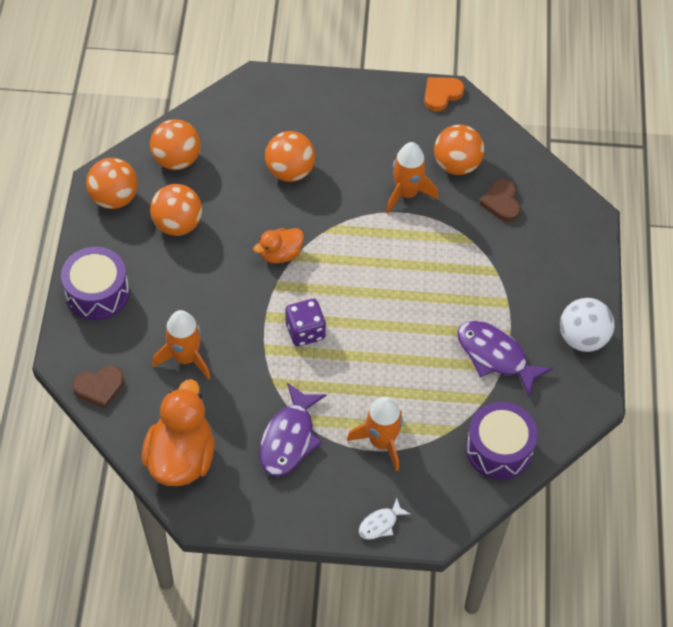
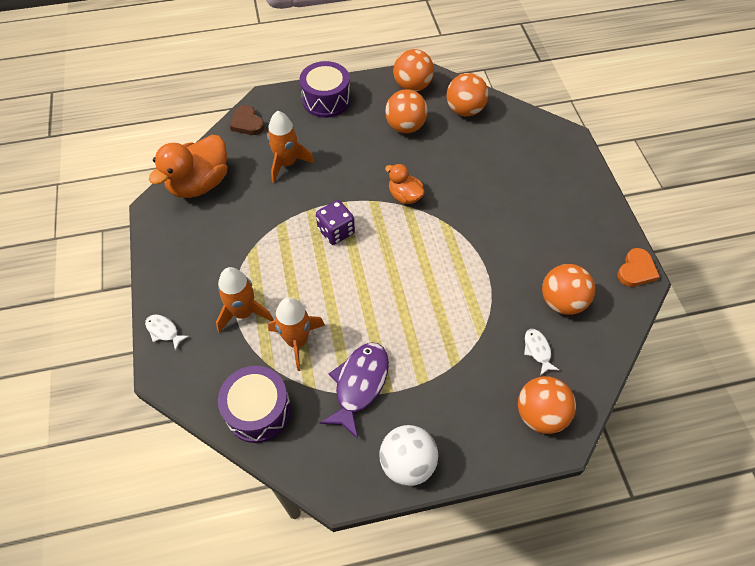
camera: 75 degrees right, 0 degrees up
orange duck [142,379,215,486] -> orange duck turned 135 degrees clockwise [149,135,227,198]
purple fish [259,382,326,476] -> none
orange ball [265,131,316,182] -> orange ball moved to [518,376,576,434]
orange rocket [386,142,438,214] -> orange rocket moved to [268,297,325,371]
orange heart [424,77,464,112] -> orange heart turned 90 degrees clockwise [617,248,660,287]
brown heart [480,179,521,222] -> white fish [524,329,559,376]

